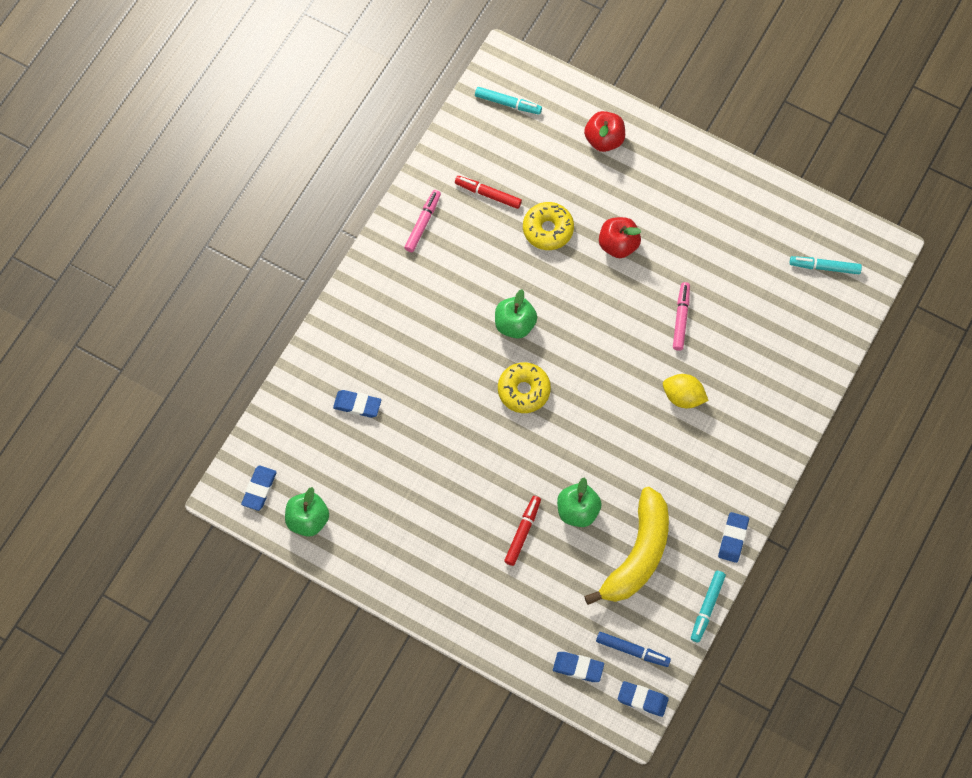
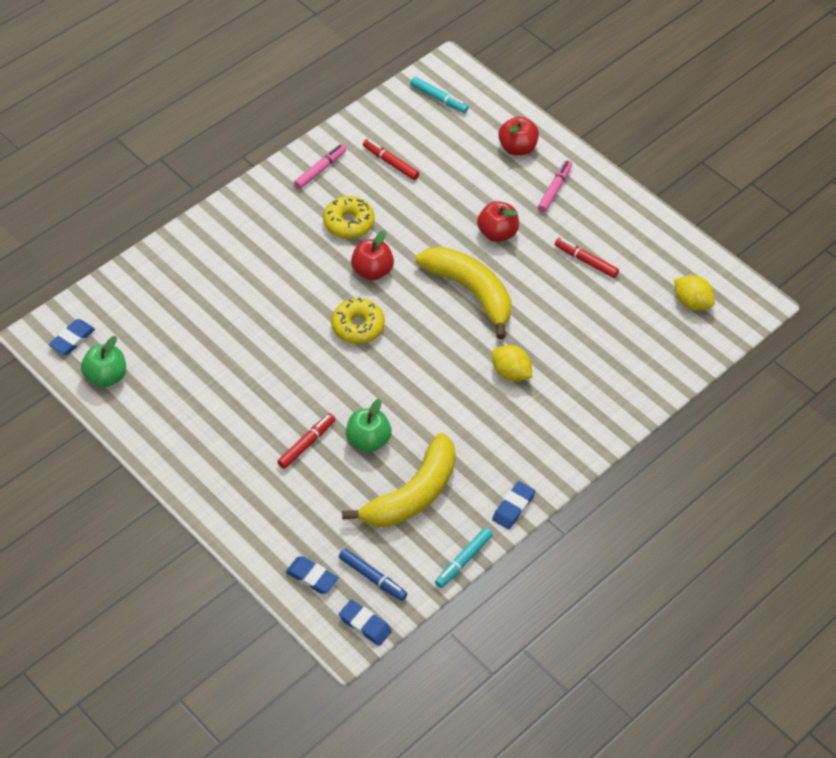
camera: 15 degrees right, 15 degrees down
blue eraser [333,390,381,418] -> none
green apple [495,289,537,339] -> red apple [351,230,394,281]
yellow donut [523,202,574,250] -> yellow donut moved to [323,196,375,239]
pink marker [673,282,690,351] -> pink marker moved to [538,160,572,212]
turquoise marker [790,256,862,274] -> yellow lemon [674,275,715,310]
none -> yellow banana [416,247,512,339]
none -> red marker [555,238,619,278]

